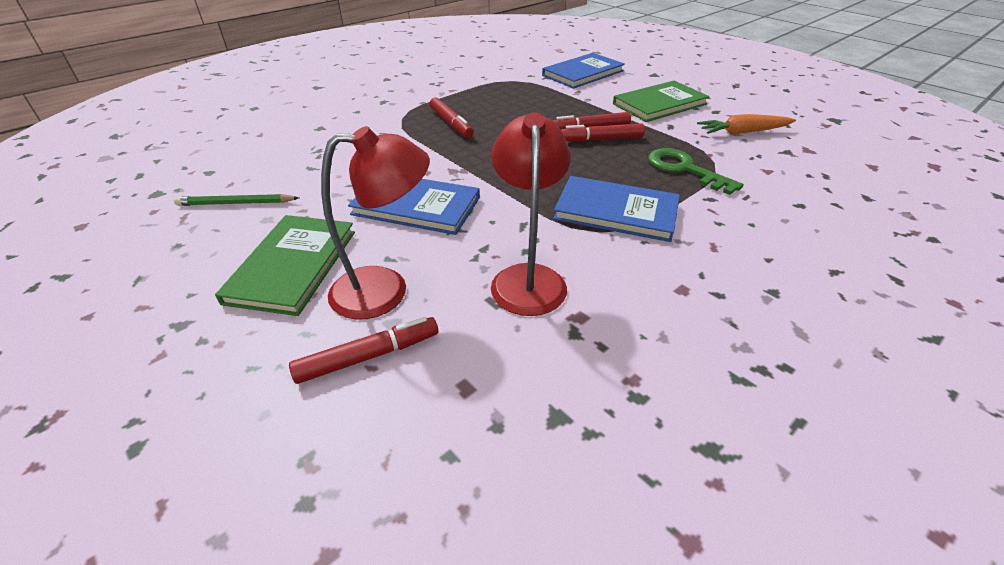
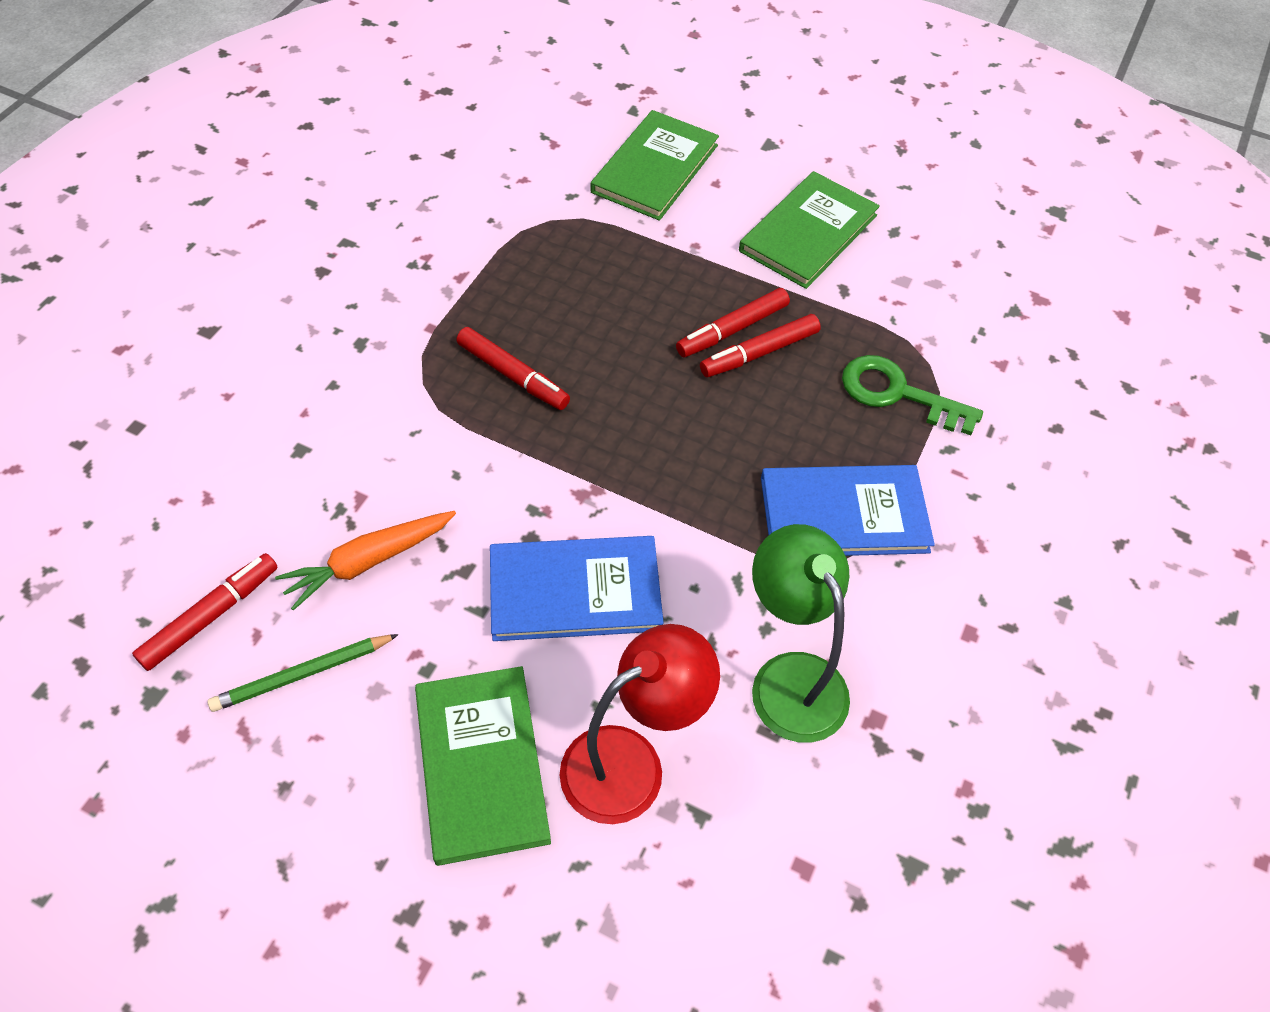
camera: 25 degrees left, 15 degrees up
red marker [289,317,438,384] -> red marker moved to [132,553,278,671]
red lamp [491,112,571,316] -> green lamp [752,524,850,743]
blue book [542,53,625,89] -> green book [591,110,719,221]
orange carrot [697,114,796,135] -> orange carrot moved to [275,511,456,611]

